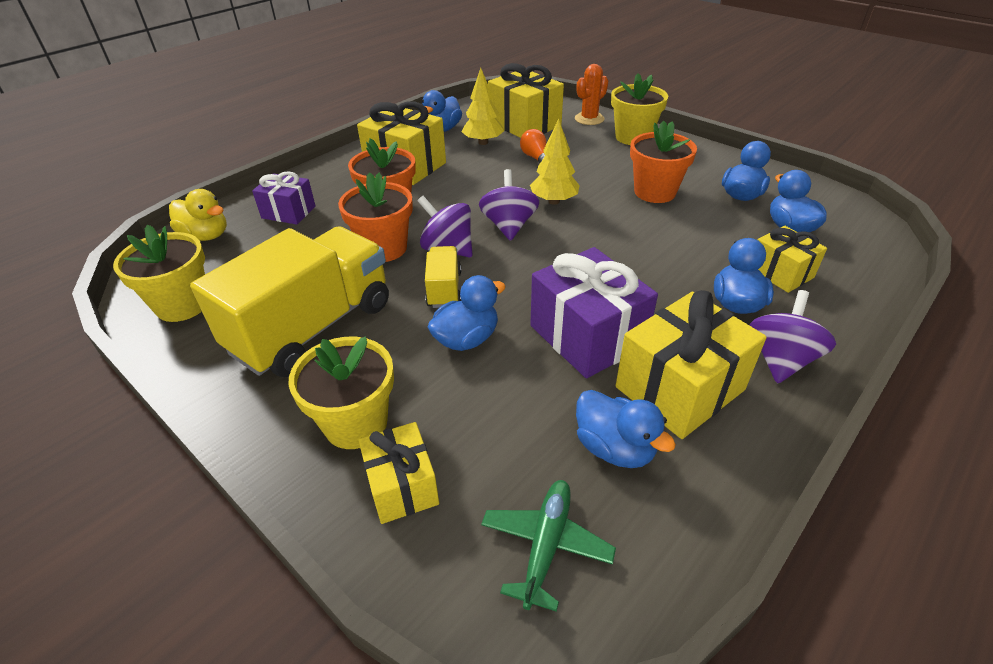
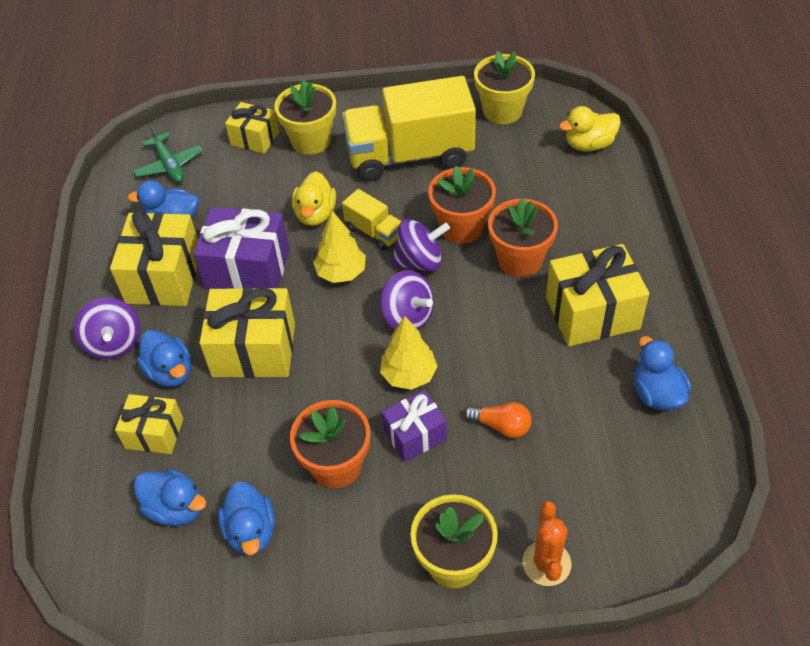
camera: 135 degrees right, 10 degrees up
yellow truck [190,226,389,377] -> yellow truck turned 90 degrees clockwise [342,76,476,182]
purple gift [252,171,316,225] -> purple gift moved to [382,390,447,462]
blue duck [427,275,506,351] -> yellow duck [292,171,336,226]
yellow tree [462,68,504,145] -> yellow tree moved to [313,211,366,283]
yellow gift [488,63,564,138] -> yellow gift moved to [199,287,295,378]

